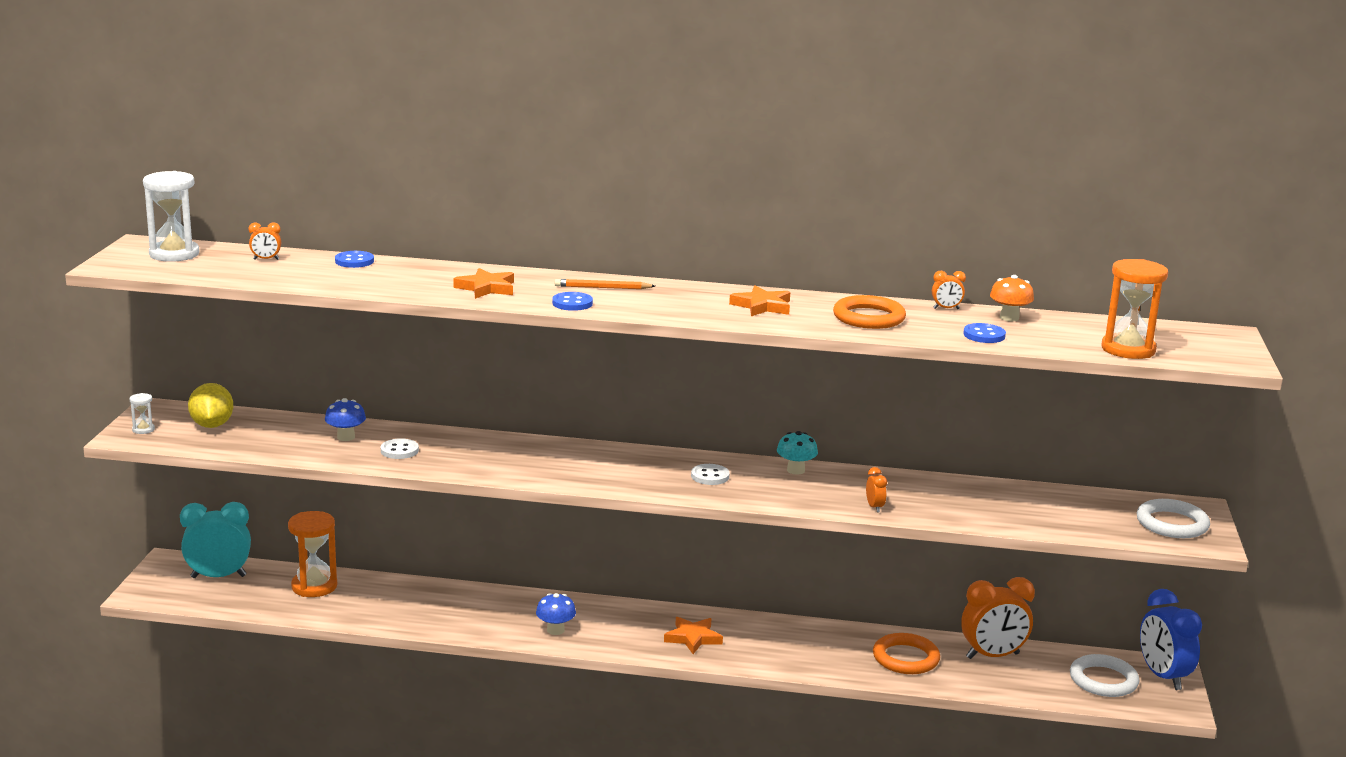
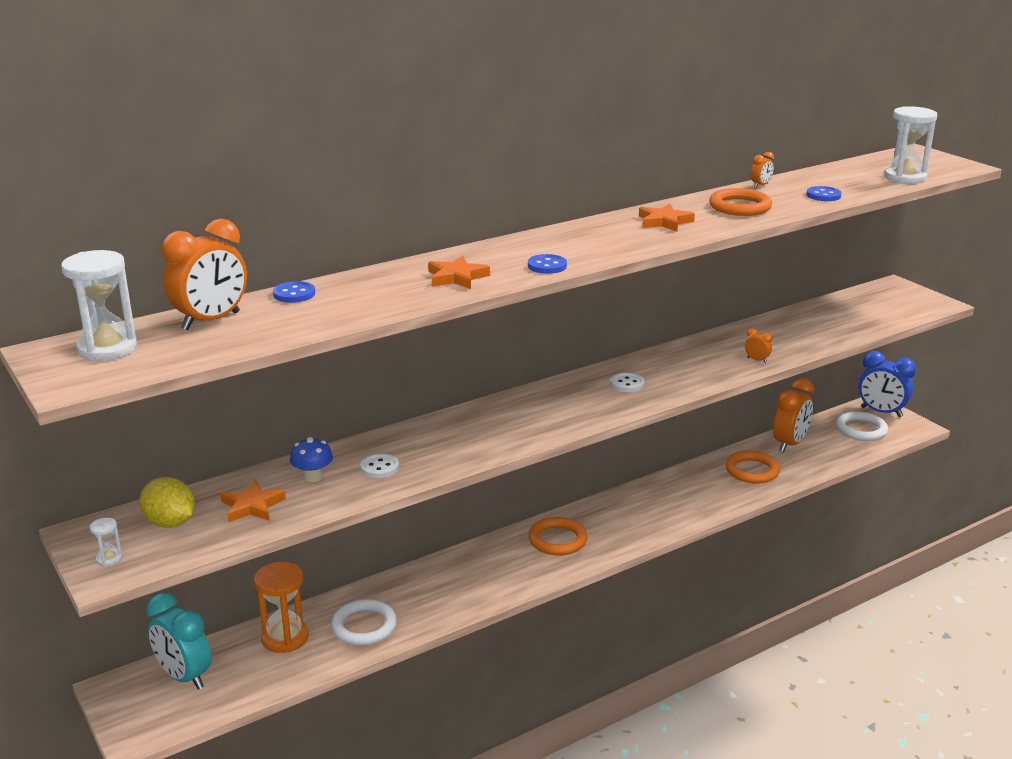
camera: 40 degrees left, 5 degrees up
turquoise clock [180,502,251,578] -> turquoise clock turned 90 degrees counterclockwise [146,593,211,690]
orange clock [249,222,281,260] -> orange clock [162,219,247,330], size x2.31
blue mushroom [536,593,576,635] -> none
orange pencil [555,279,655,289] -> none
orange star [664,617,723,654] -> orange star moved to [220,480,286,523]
turquoise mushroom [777,431,818,474] -> none
orange mushroom [990,275,1034,321] -> none
orange hourglass [1102,259,1168,359] -> white hourglass [884,106,937,184]
white ring [1137,499,1210,538] -> white ring moved to [331,599,397,646]
none -> orange ring [528,517,588,556]

